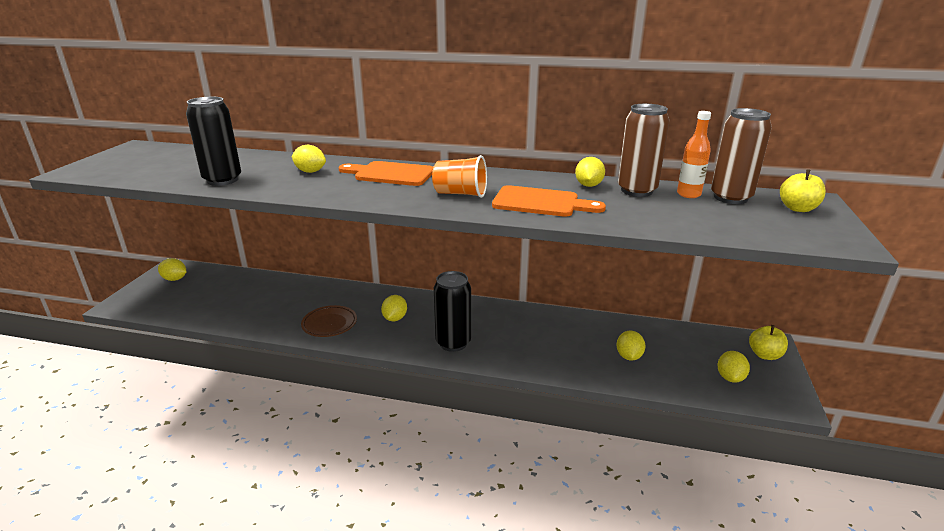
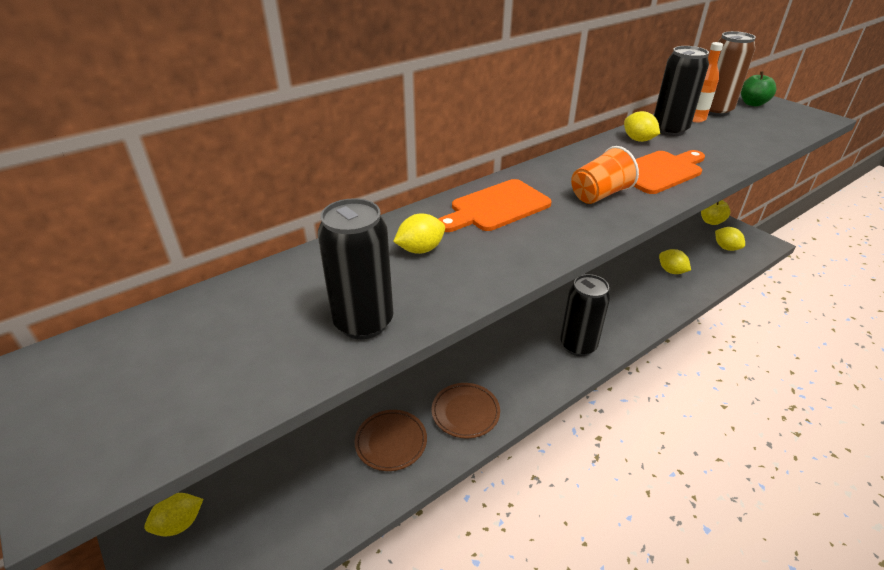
camera: 50 degrees left, 10 degrees up
yellow lemon [381,295,407,321] -> none
brown can [618,104,669,197] -> black can [654,46,709,136]
yellow apple [780,170,826,212] -> green apple [741,71,776,107]
none -> brown plate [355,410,427,471]

